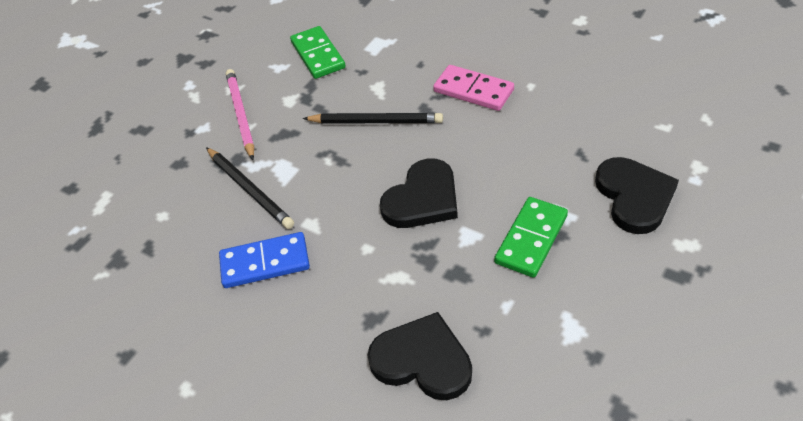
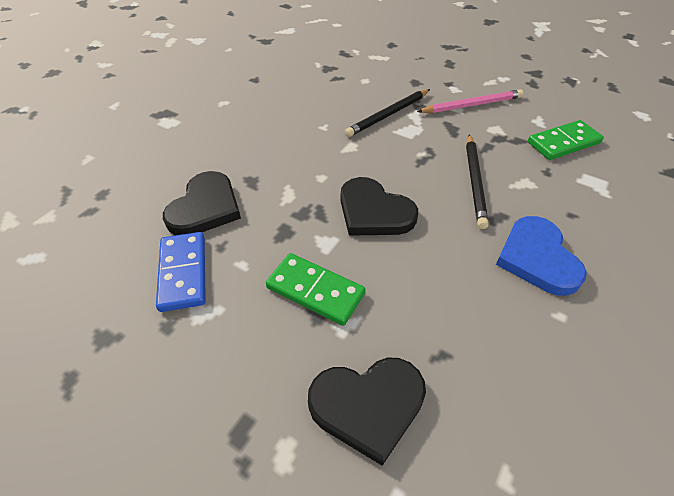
camera: 85 degrees right, 0 degrees up
blue domino [219,232,310,288] -> blue domino moved to [156,232,206,312]
pink domino [433,65,514,111] -> blue heart [496,216,587,296]

